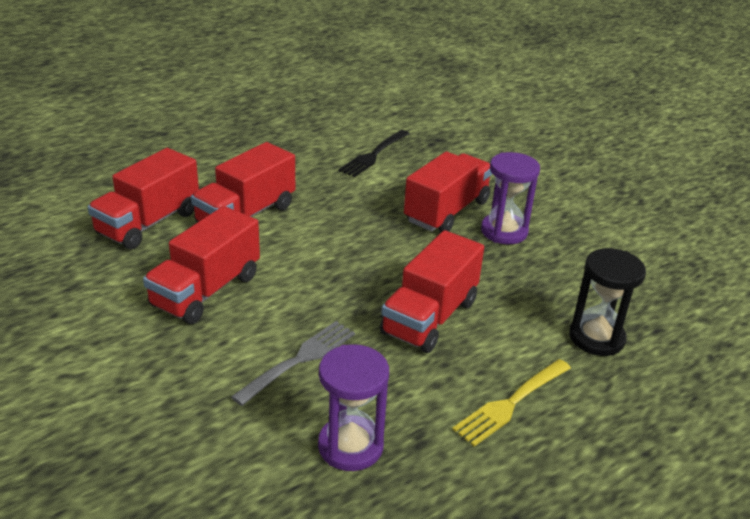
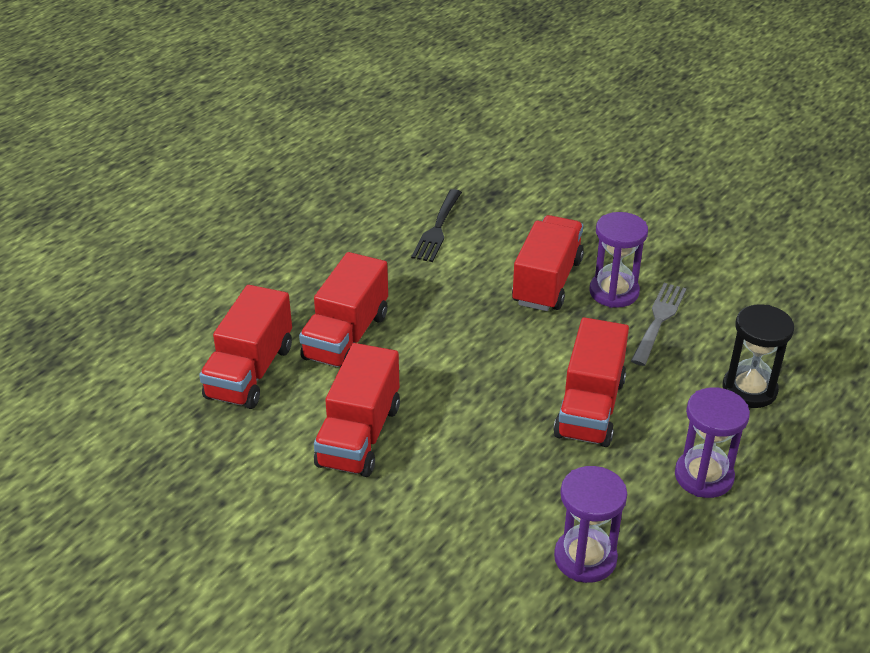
camera: 15 degrees left, 5 degrees up
grey fork [231,321,355,406] -> grey fork moved to [631,283,686,366]
yellow fork [452,359,571,447] -> purple hourglass [675,387,750,498]

